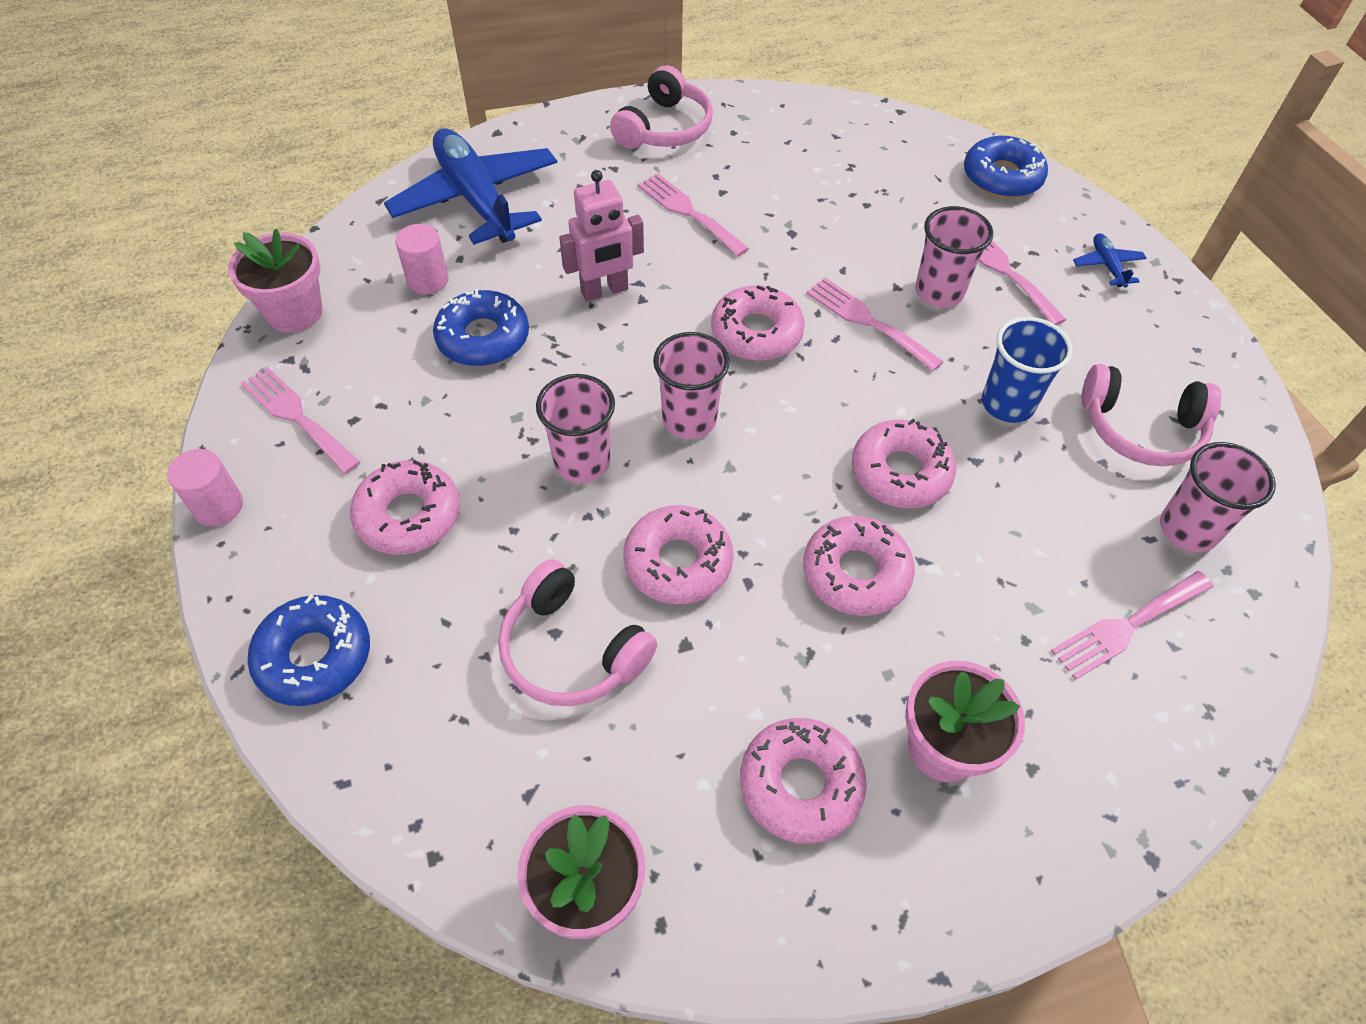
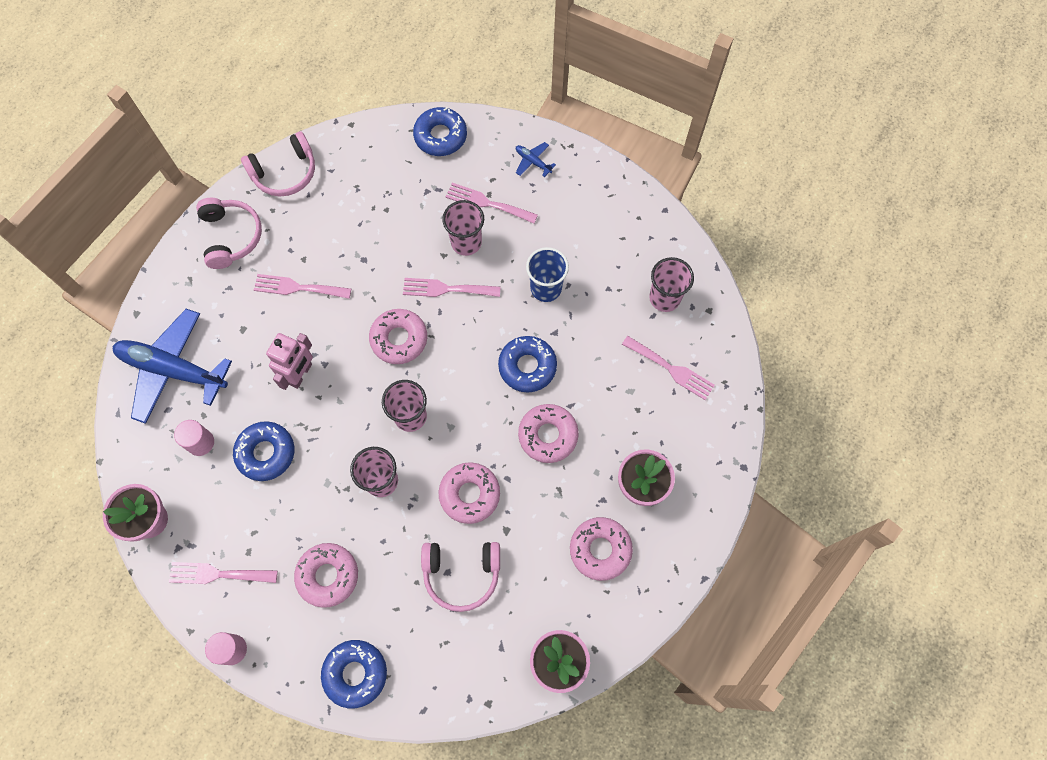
camera: 40 degrees left, 15 degrees up
pink donut [852,419,956,509] -> blue donut [498,336,557,392]
pink fork [1051,571,1213,680] -> pink fork turned 75 degrees counterclockwise [622,336,715,400]
pink headphones [1081,364,1221,466] -> pink headphones moved to [241,132,315,197]

